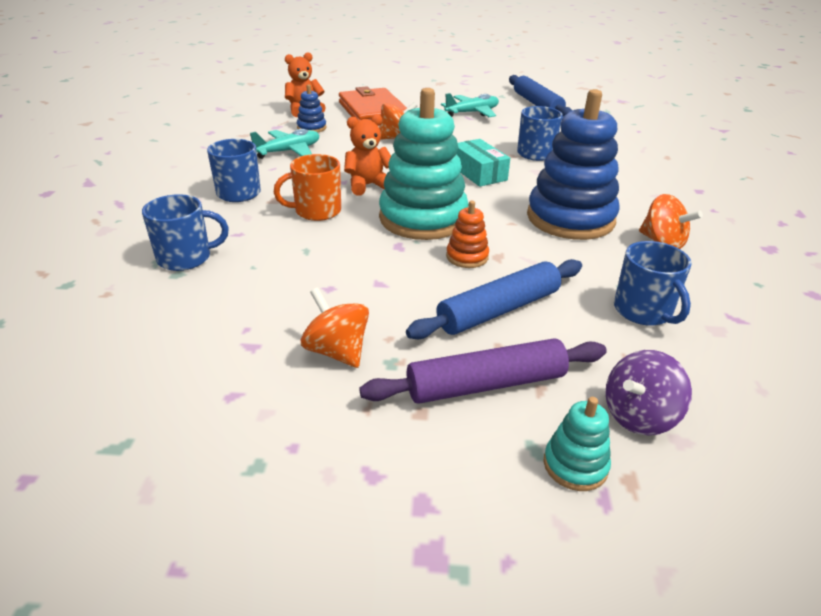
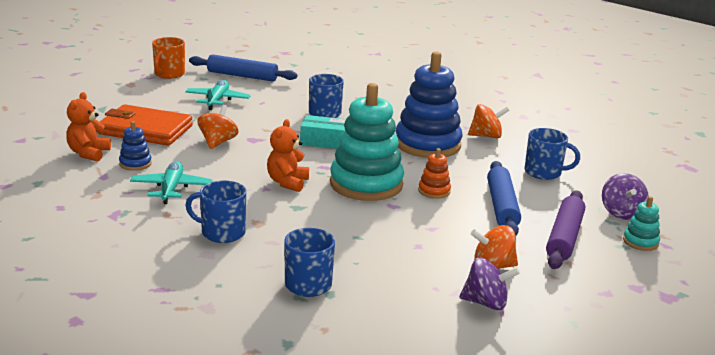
camera: 55 degrees left, 10 degrees down
orange mug [274,154,341,221] -> orange mug moved to [152,37,185,79]
none -> purple spinning top [460,257,520,310]

